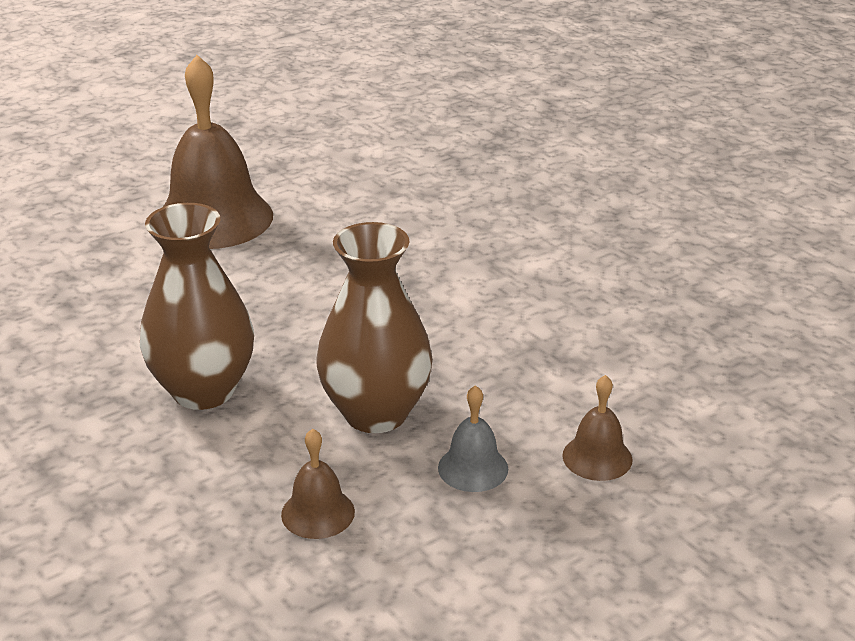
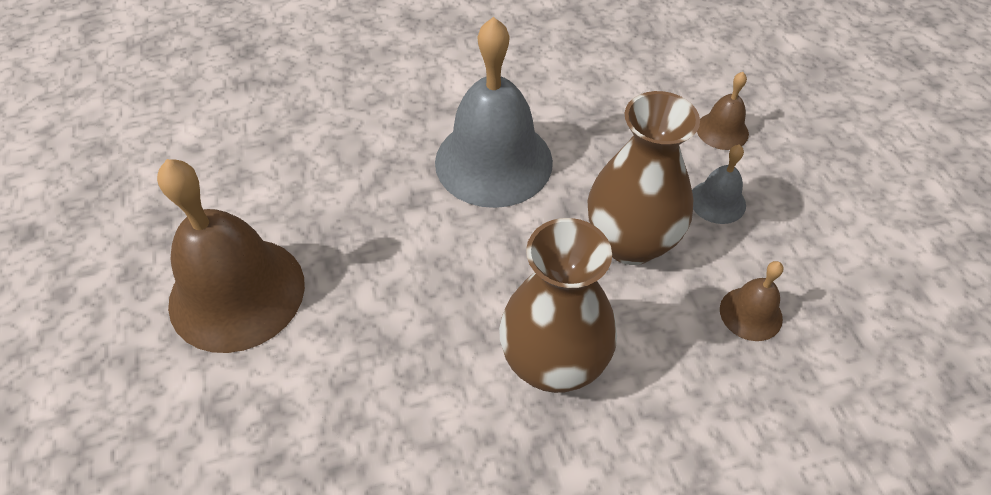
camera: 70 degrees left, 20 degrees up
none -> grey bell [435,17,553,208]

